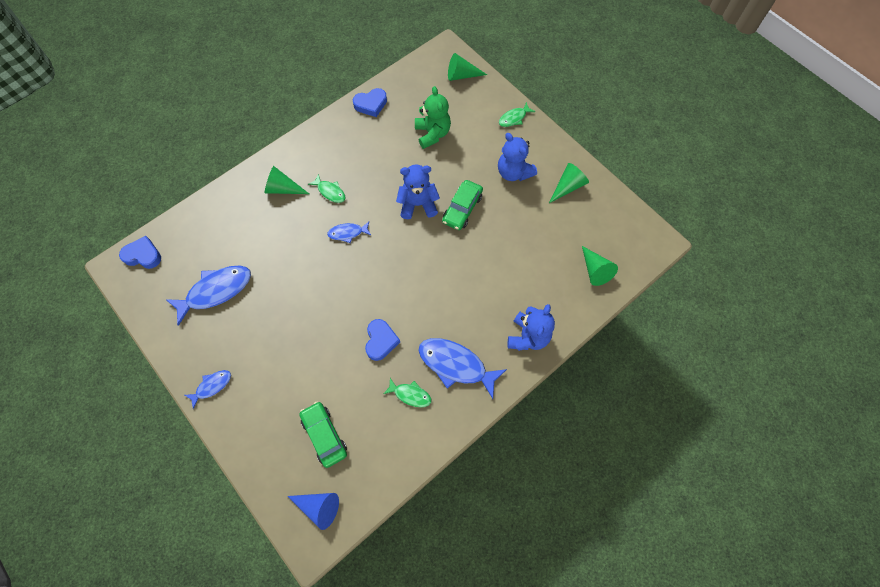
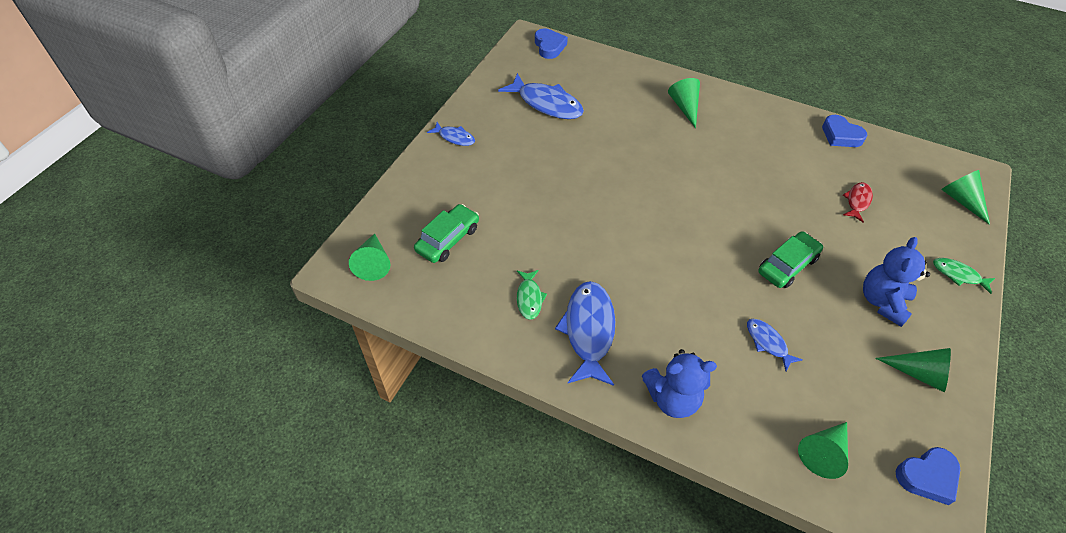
camera: 65 degrees right, 15 degrees down
blue cone [287,493,339,530] -> green cone [349,233,390,281]
green fish [308,174,345,203] -> none
blue fish [327,222,371,243] -> blue fish moved to [747,319,803,371]
blue heart [365,319,400,361] -> blue heart moved to [896,447,960,505]
blue teddy bear [396,165,440,219] -> none
green teddy bear [415,86,451,149] -> red fish [843,182,873,222]
green car [442,180,483,230] -> green car turned 135 degrees clockwise [758,231,823,288]

